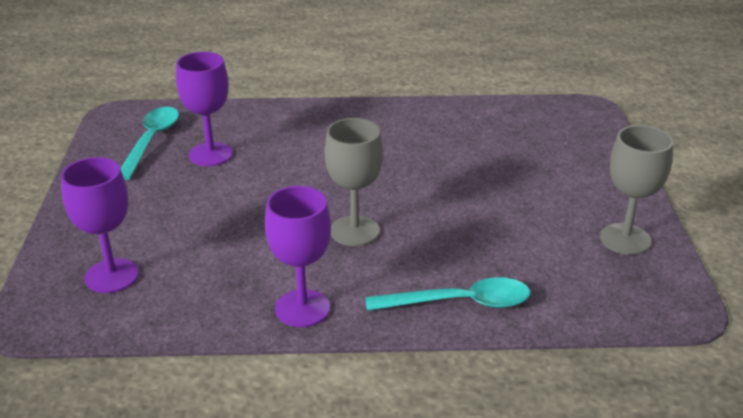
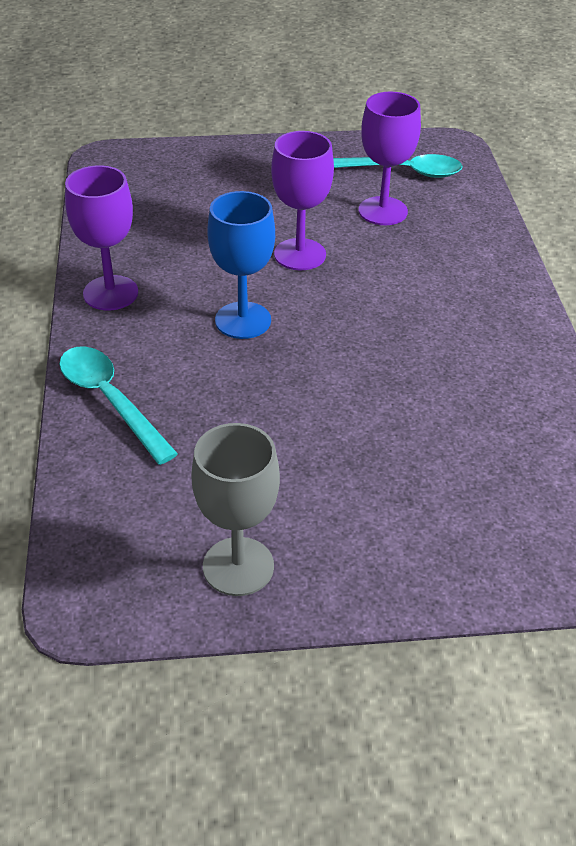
camera: 85 degrees right, 10 degrees up
purple goblet [61,157,139,293] -> purple goblet moved to [271,131,334,270]
grey goblet [325,118,383,246] -> blue goblet [207,191,275,339]
turquoise spoon [366,277,530,311] -> turquoise spoon turned 150 degrees clockwise [59,347,178,465]

